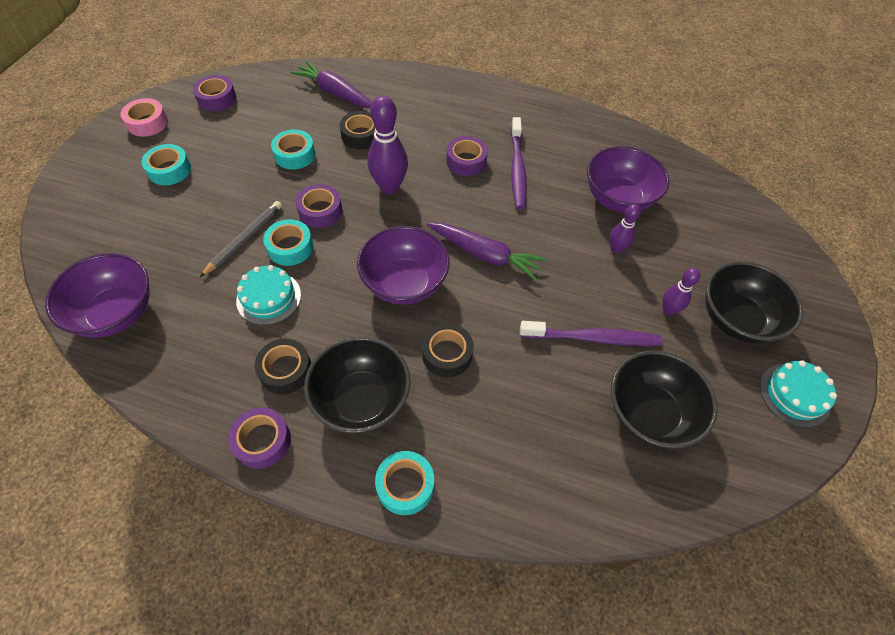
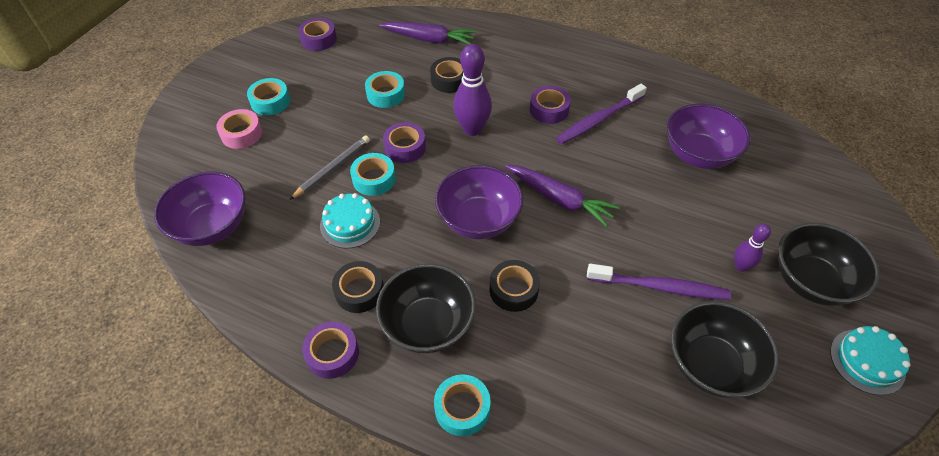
camera: 10 degrees right, 5 degrees down
pink tape [121,98,168,137] -> pink tape moved to [216,109,262,149]
purple carrot [291,61,373,108] -> purple carrot turned 150 degrees clockwise [379,22,476,45]
purple toothbrush [511,117,527,209] -> purple toothbrush turned 45 degrees clockwise [556,84,647,144]
purple bowling pin [609,204,641,254] -> none

